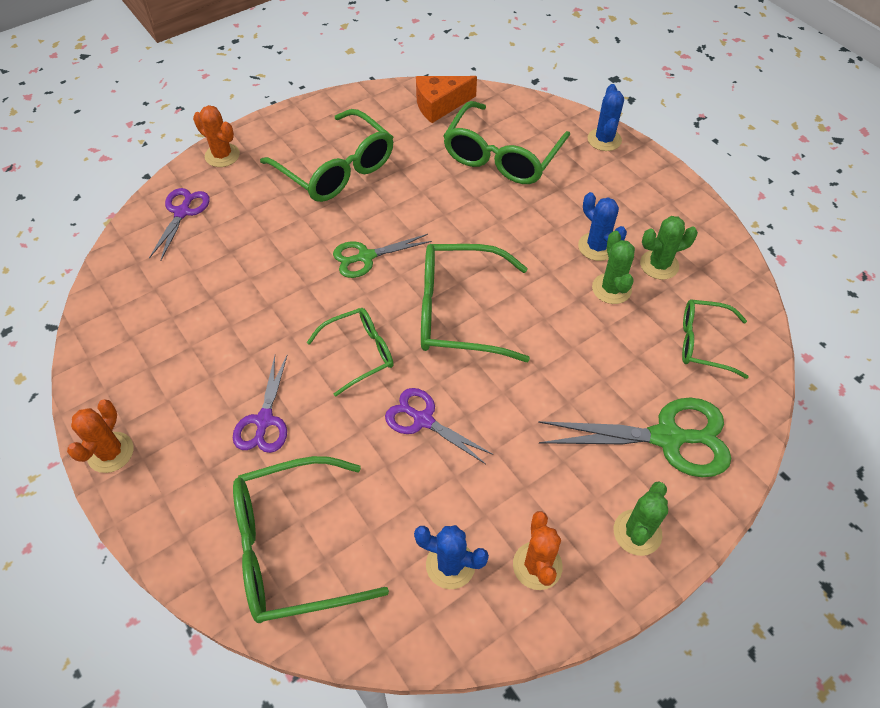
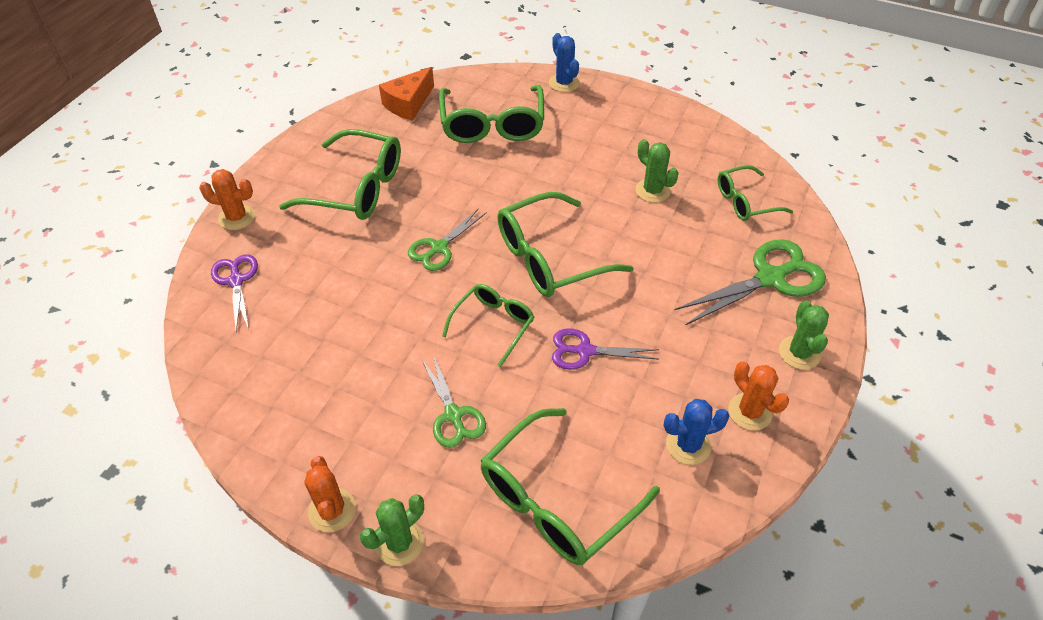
camera: 30 degrees left, 5 degrees down
purple scissors [233,356,287,453] -> green scissors [422,354,486,448]
blue cactus [578,192,627,261] -> none
green cactus [640,216,698,280] -> green cactus moved to [360,494,424,566]

